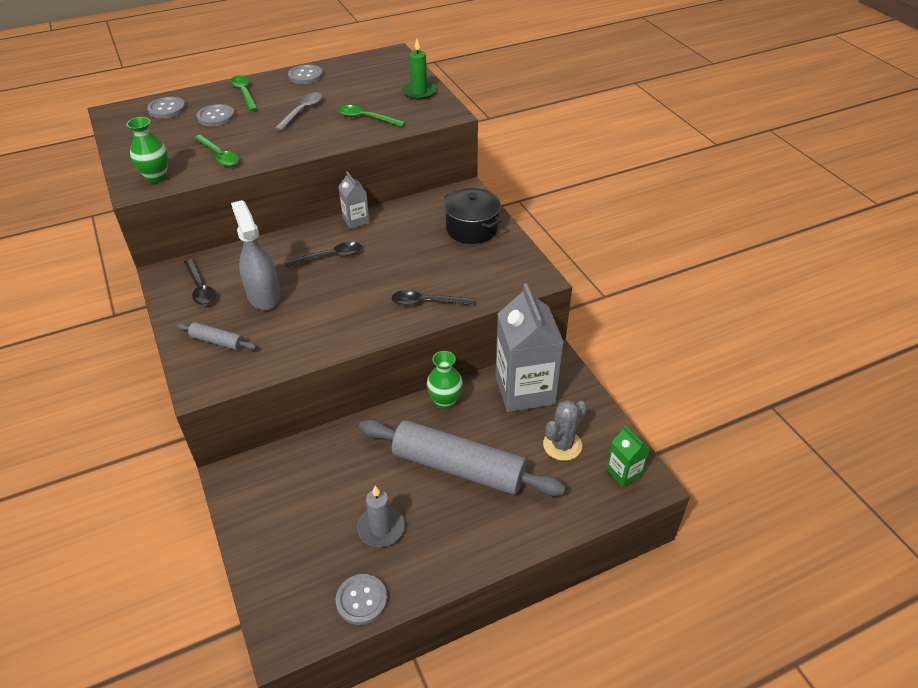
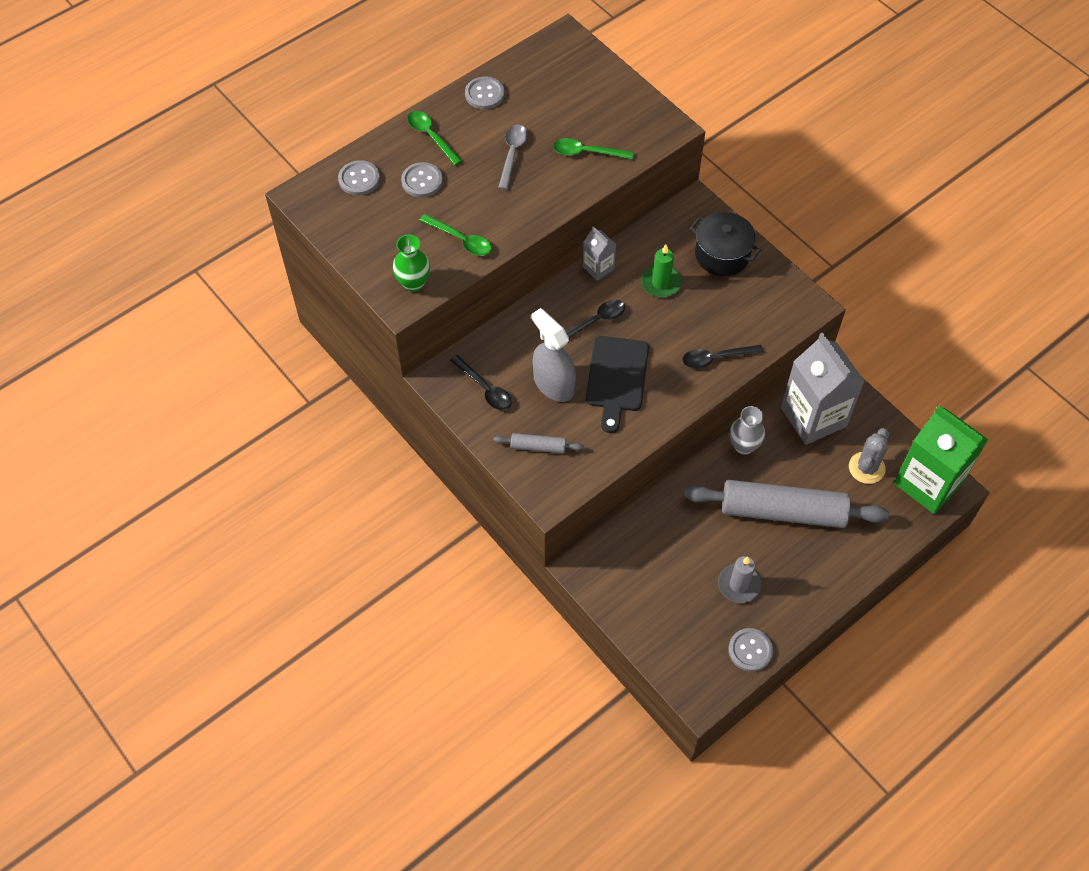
camera: 15 degrees left, 15 degrees up
green candle [402,39,437,100] -> green candle moved to [641,245,682,298]
green vase [427,351,463,409] -> grey vase [730,406,765,455]
green carton [606,425,650,487] -> green carton [894,405,988,514], size x2.13
none -> black cutting board [586,336,649,433]

